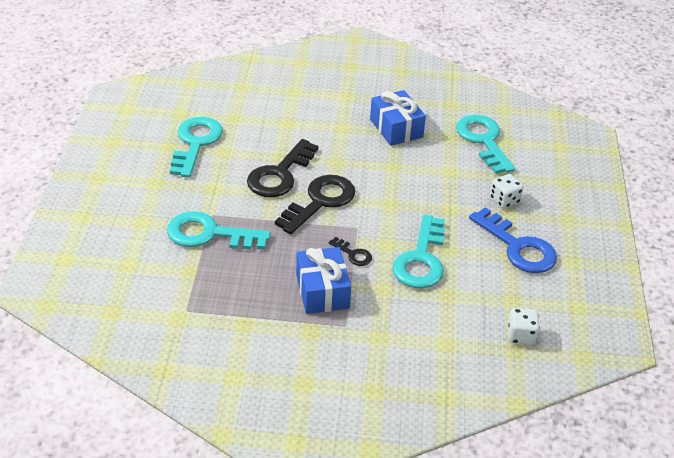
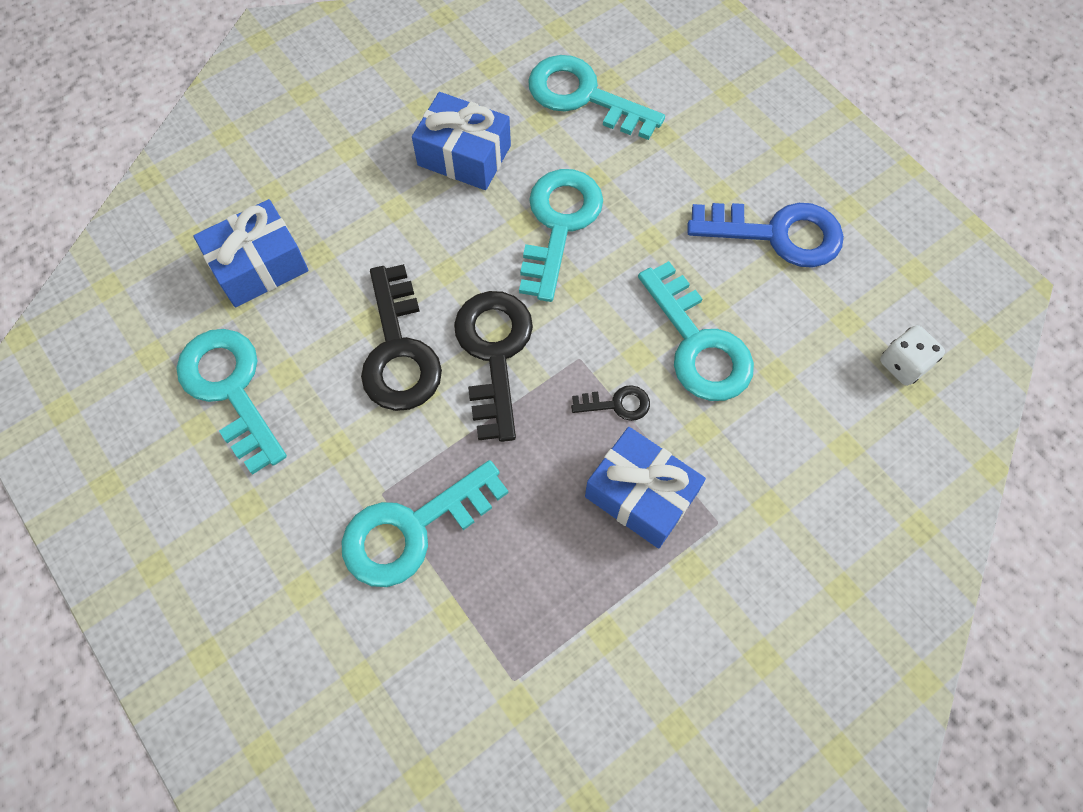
camera: 40 degrees left, 25 degrees up
white dice [490,174,523,209] -> none
none -> blue gift [193,199,309,307]
none -> turquoise key [519,169,603,302]

